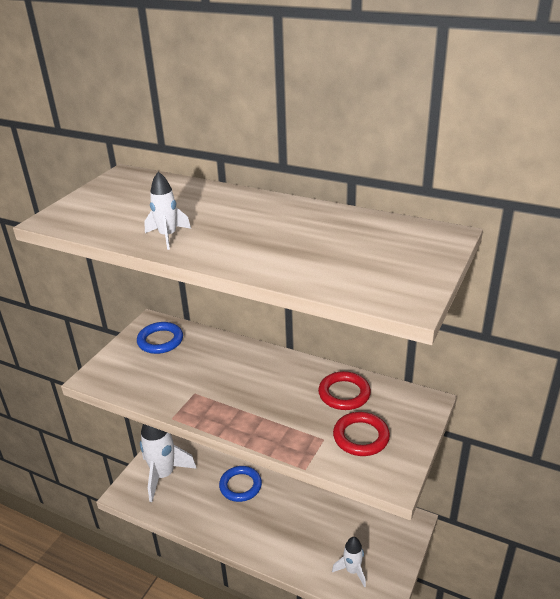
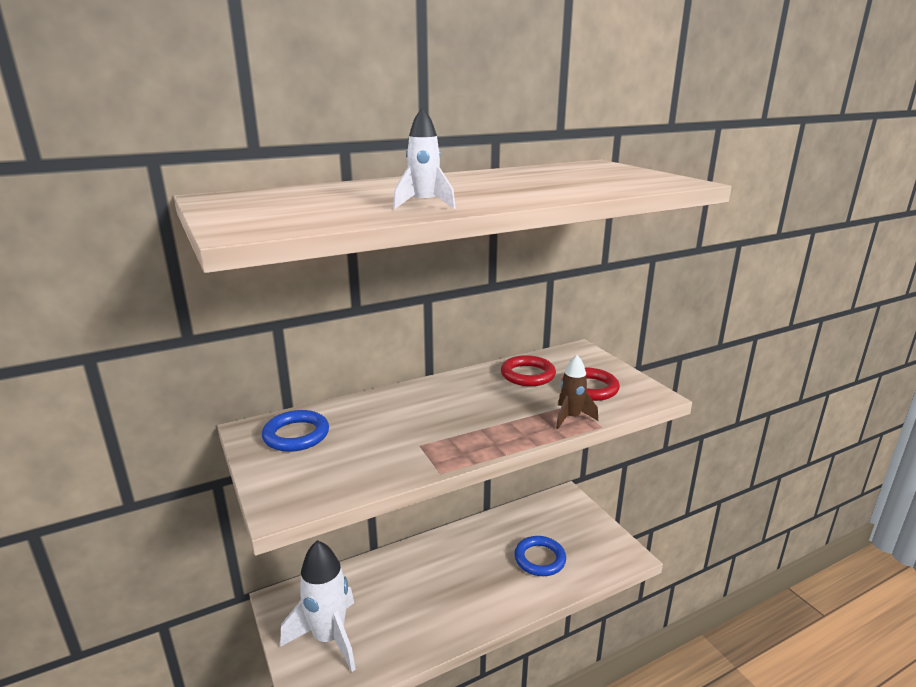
camera: 55 degrees left, 10 degrees down
blue ring [219,466,262,502] -> blue ring moved to [514,536,566,576]
white rocket [332,537,366,587] -> none
none -> brown rocket [556,355,598,429]

